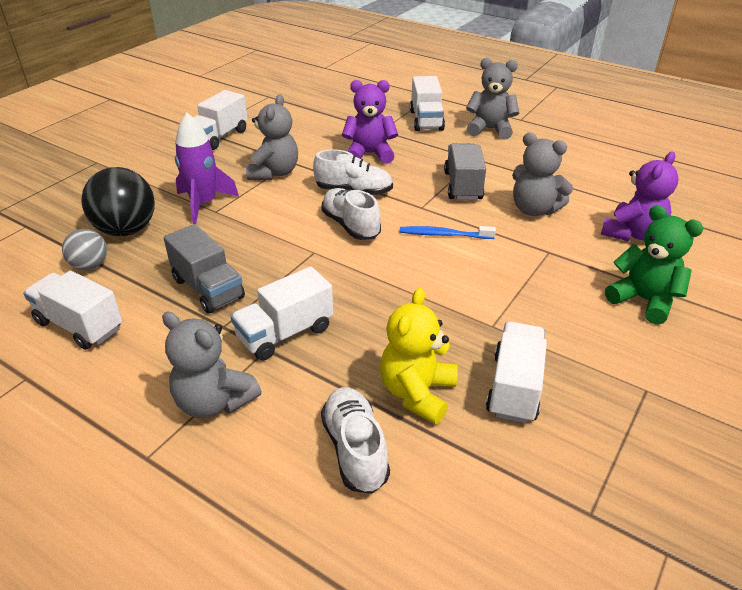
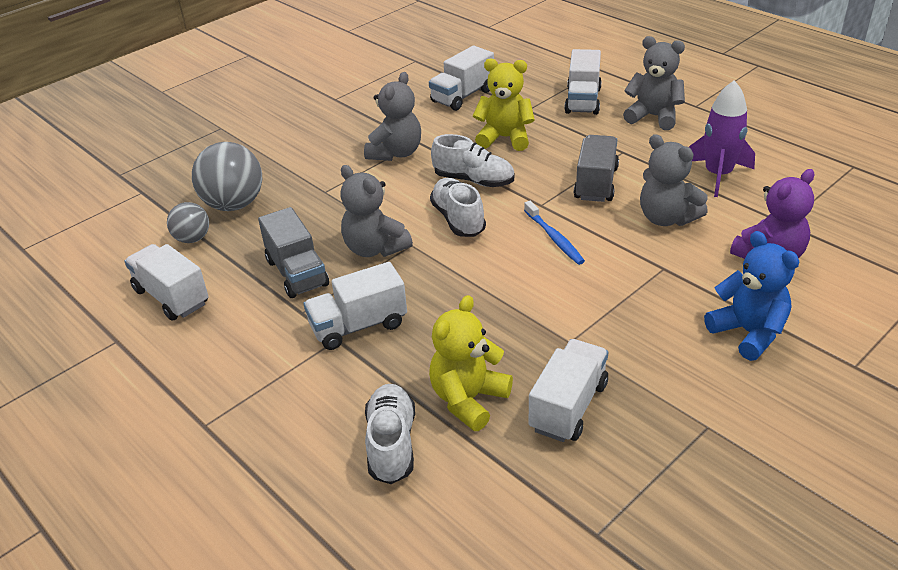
camera: 15 degrees right, 0 degrees up
black ball [81,167,155,236] -> grey ball [192,142,262,211]
grey teddy bear [162,312,262,418] -> grey teddy bear moved to [340,165,413,257]
purple rocket [175,113,239,224] -> purple rocket moved to [689,80,755,197]
white truck [194,90,247,150] -> white truck moved to [429,46,494,111]
purple teddy bear [342,80,398,164] -> yellow teddy bear [473,58,535,151]
blue toothbrush [400,226,496,239] -> blue toothbrush turned 135 degrees counterclockwise [524,201,585,265]
green teddy bear [605,205,704,325] -> blue teddy bear [704,231,799,361]

